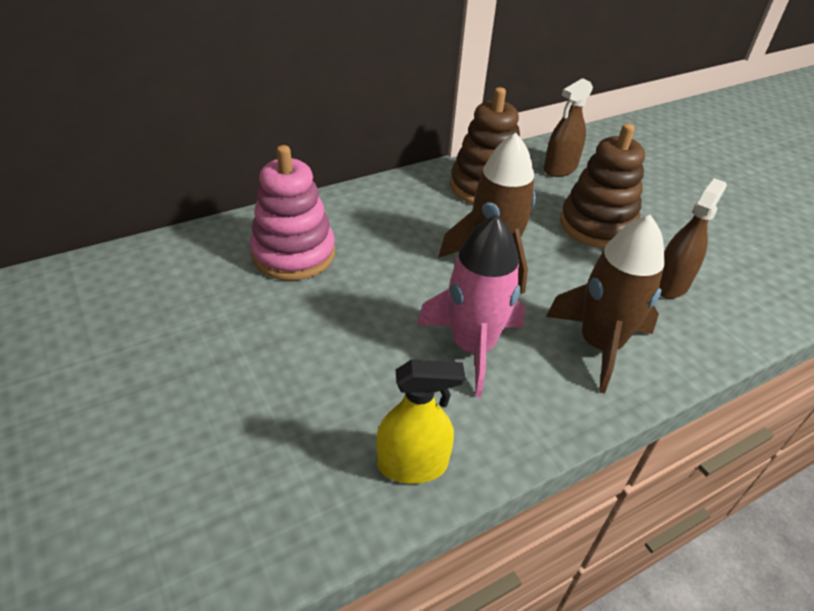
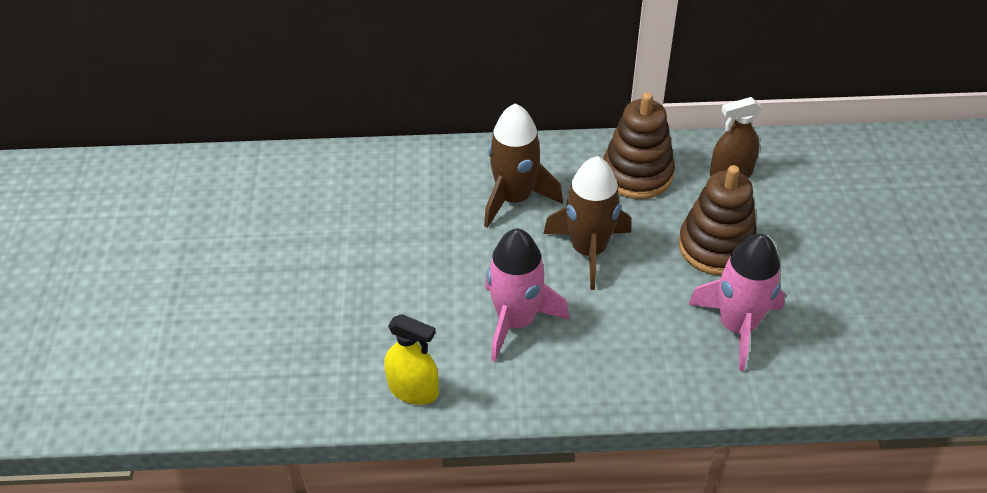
camera: 30 degrees right, 5 degrees up
pink stacking toy [250,145,335,280] -> none
brown rocket [546,215,665,393] -> brown rocket moved to [484,103,563,228]
brown spray bottle [659,178,727,299] -> pink rocket [688,233,785,371]

